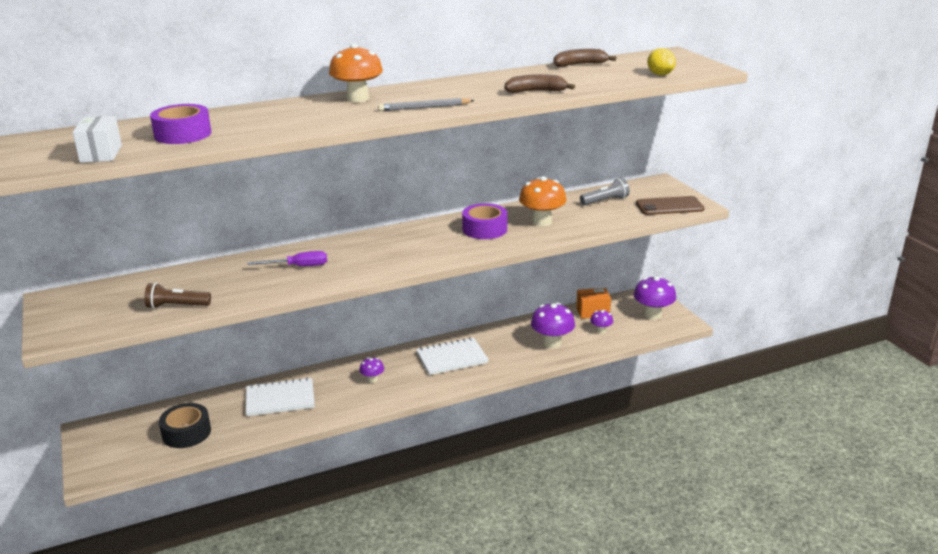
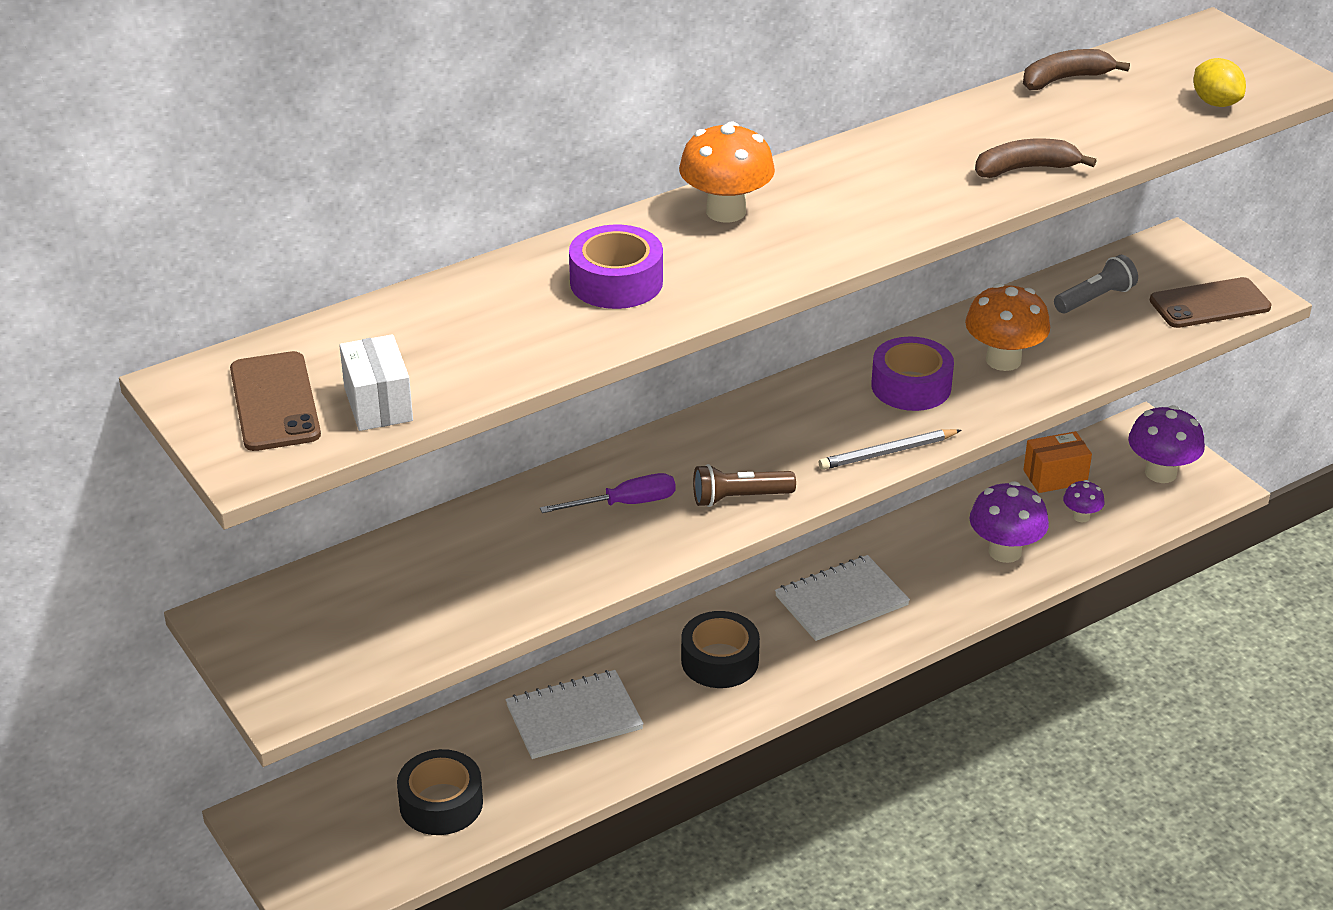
camera: 10 degrees left, 10 degrees up
brown flashlight [144,283,211,309] -> brown flashlight moved to [693,464,796,507]
purple tape [150,104,211,144] -> purple tape moved to [569,225,663,309]
purple mushroom [359,357,384,383] -> black tape [681,611,760,688]
grey pencil [378,98,474,111] -> grey pencil moved to [819,429,962,470]
none -> brown phone [230,351,321,451]

